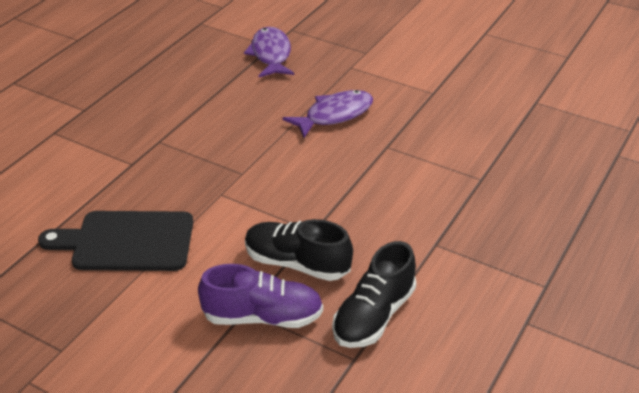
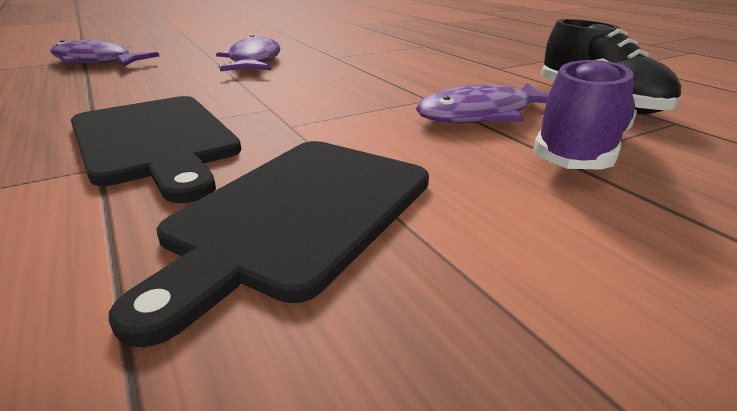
camera: 60 degrees left, 10 degrees down
black shoe [245,219,353,281] -> purple fish [416,83,549,123]
none -> black cutting board [71,96,241,203]

